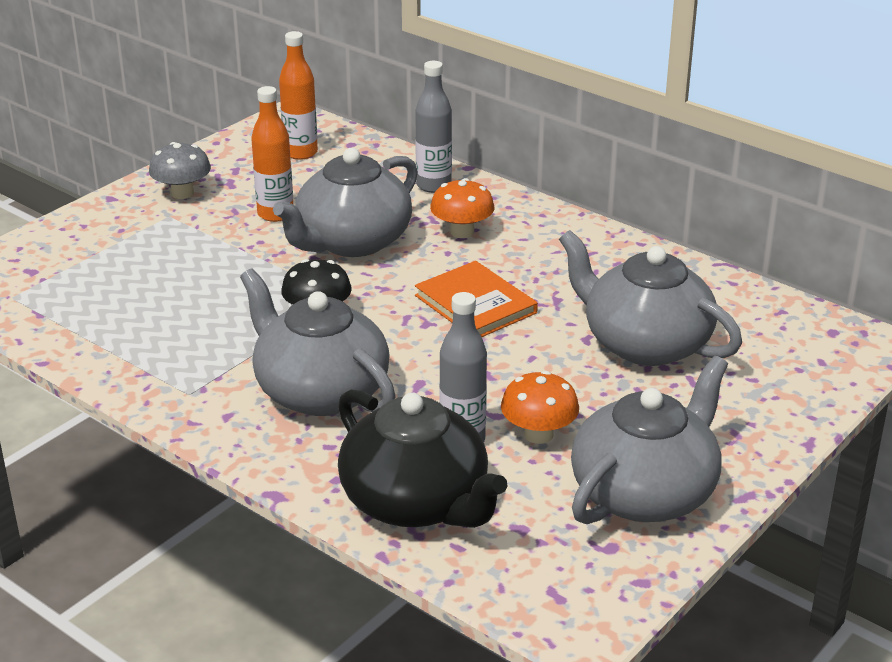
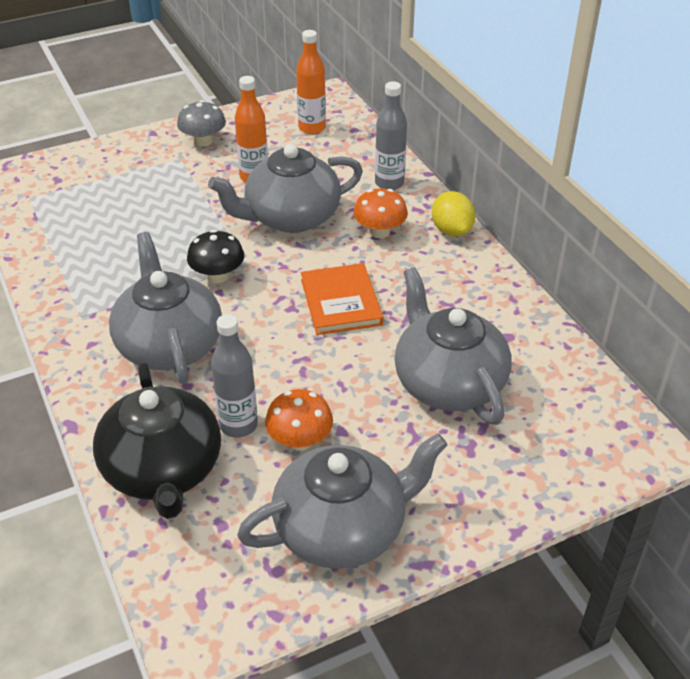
camera: 25 degrees right, 10 degrees up
none -> yellow lemon [432,191,475,236]

